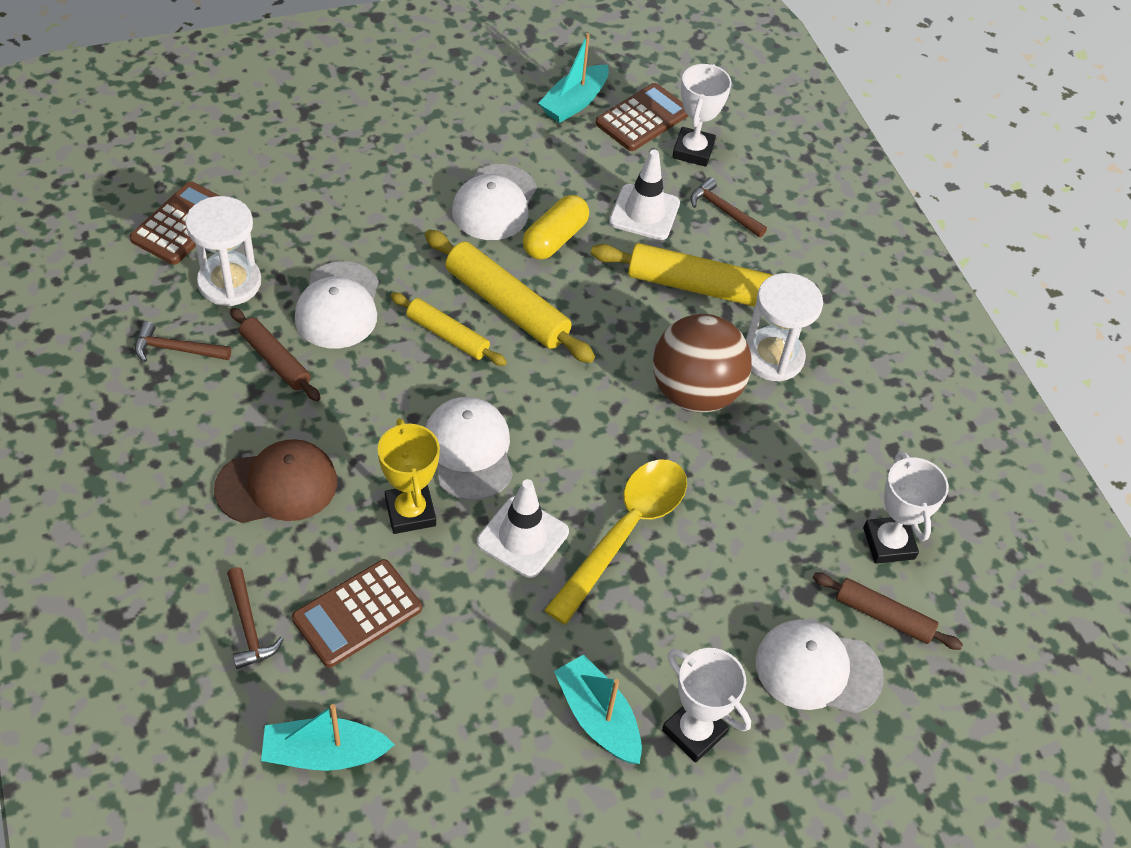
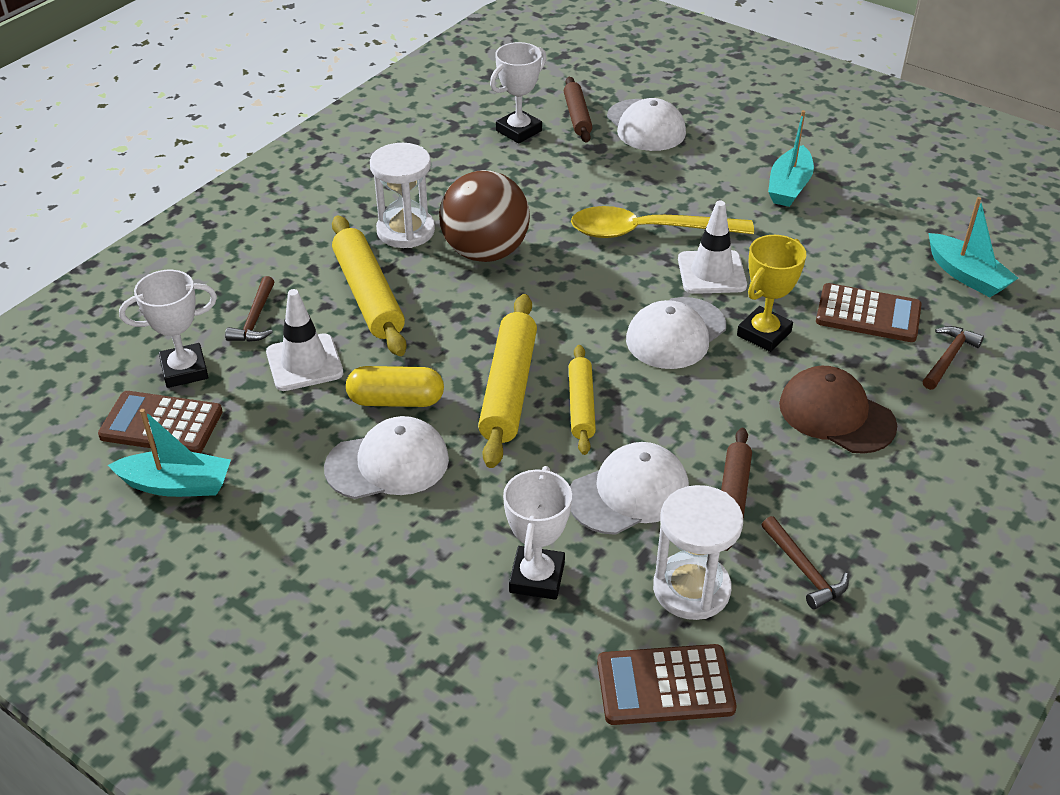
camera: 120 degrees left, 10 degrees down
white trophy [662,648,751,763] -> white trophy moved to [503,466,572,600]

